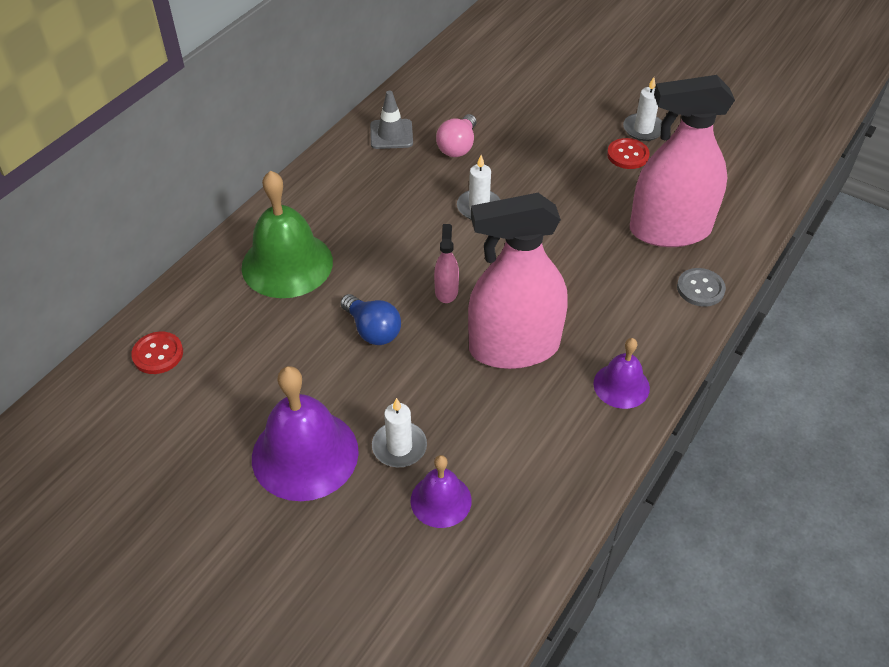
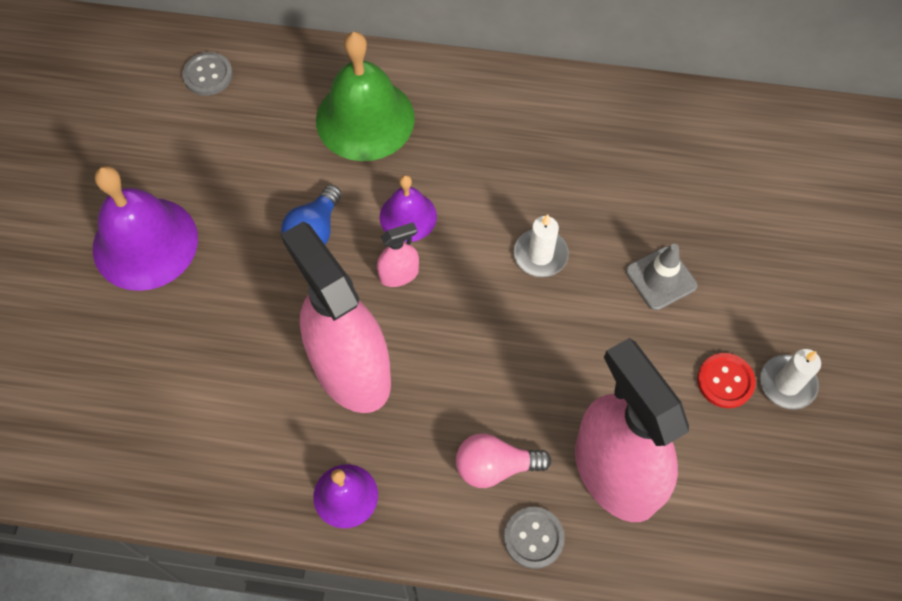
camera: 65 degrees right, 15 degrees up
red button [131,331,183,374] -> grey button [182,52,233,96]
grey traffic cone [370,91,413,149] -> grey traffic cone moved to [626,244,697,310]
white candle [372,398,427,467] -> none
purple bell [411,455,472,528] -> purple bell moved to [380,175,437,242]
pink light bulb [436,114,477,157] -> pink light bulb moved to [456,433,551,488]

